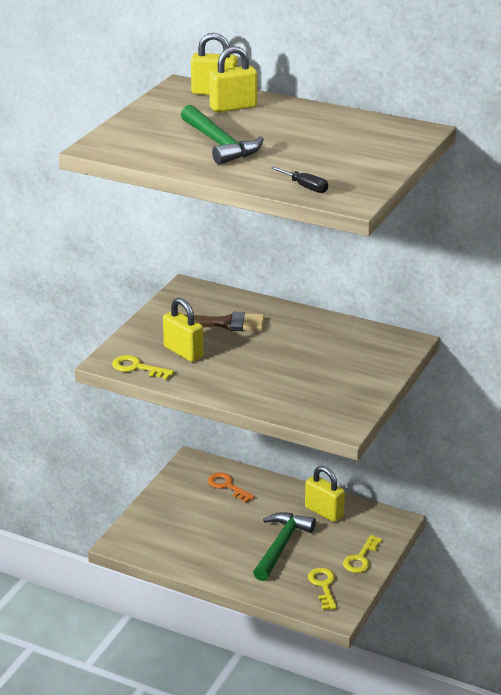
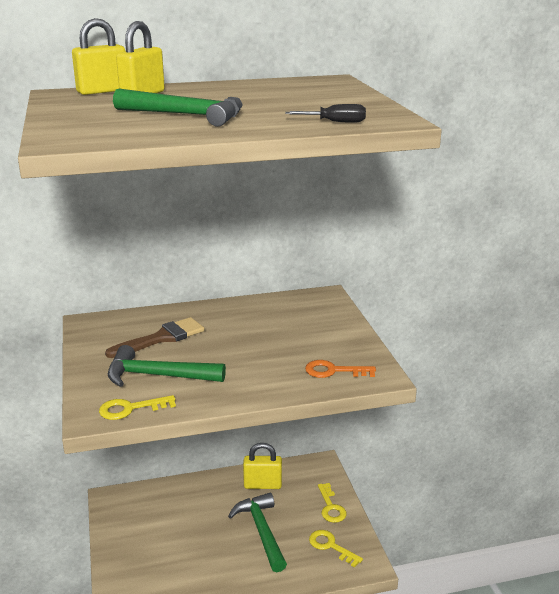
camera: 40 degrees left, 5 degrees down
yellow padlock [163,298,204,362] -> green hammer [108,345,226,387]
orange key [208,472,255,503] -> orange key moved to [305,360,376,378]

